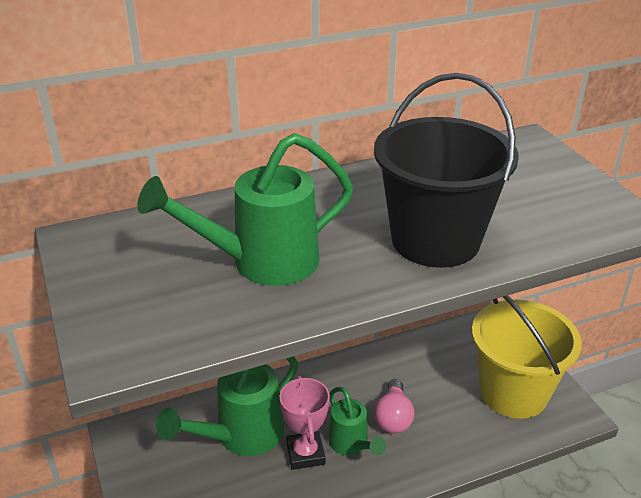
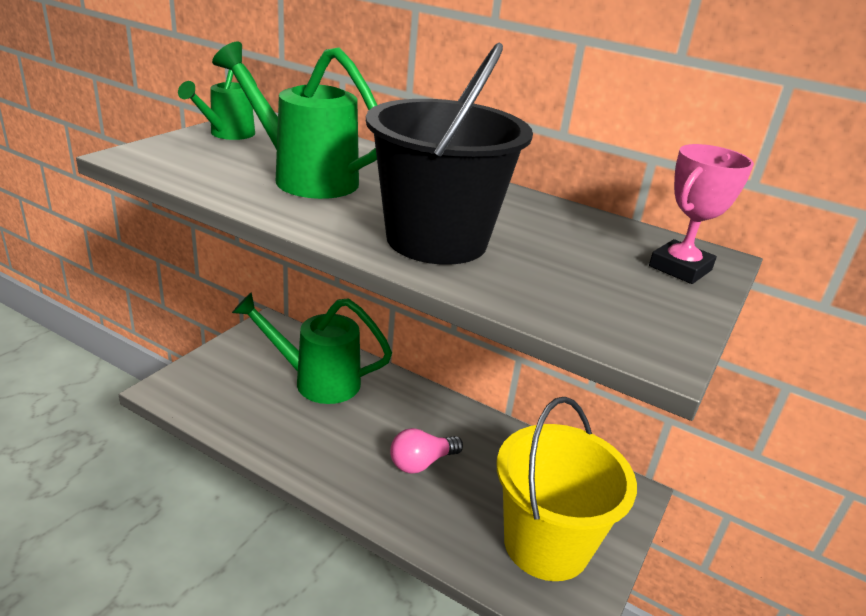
camera: 50 degrees right, 5 degrees down
pink trophy [280,376,330,470] -> pink trophy moved to [649,144,754,284]
green watering can [328,386,386,455] -> green watering can moved to [178,63,257,140]

